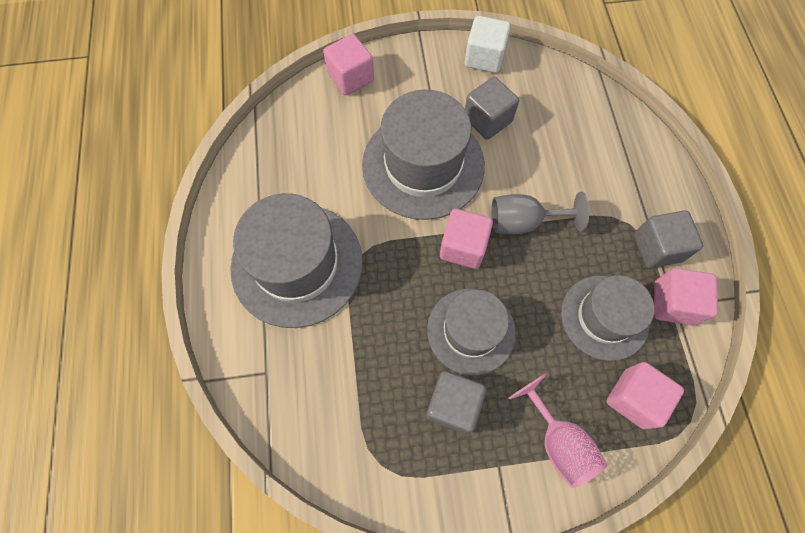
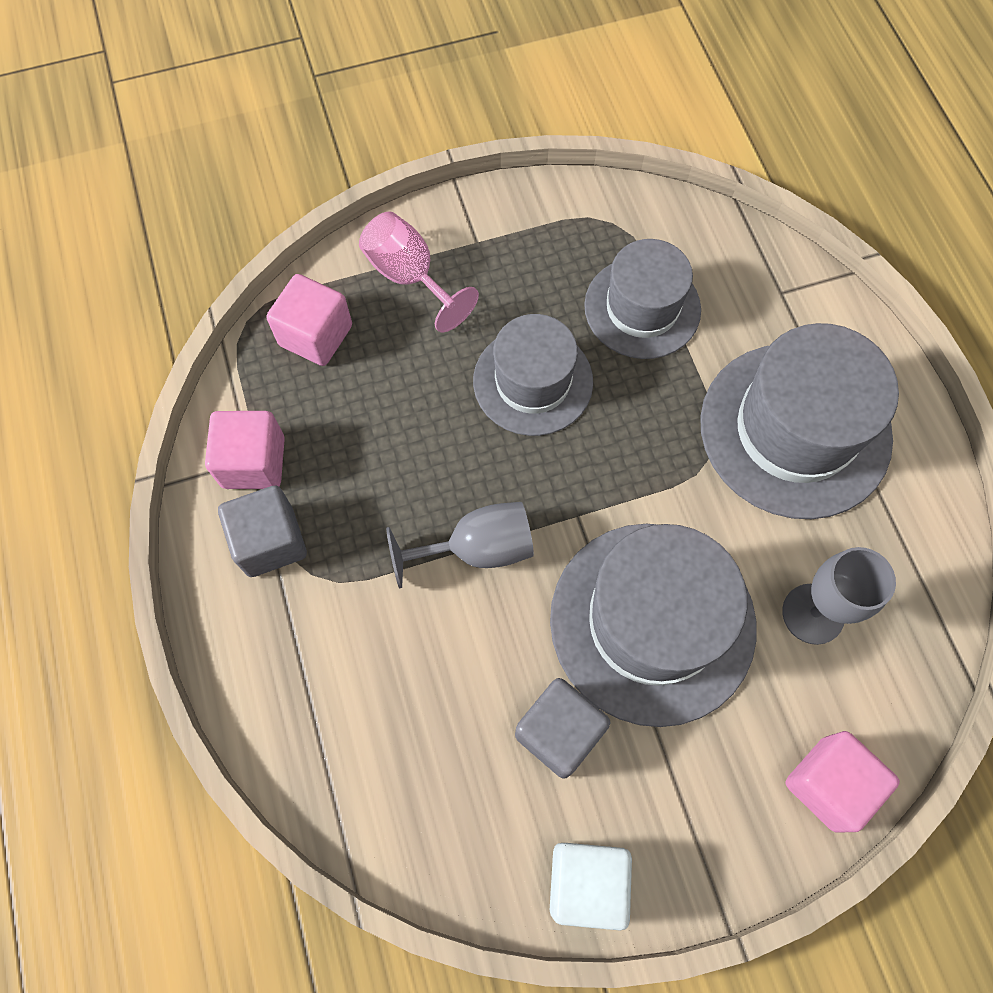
camera: 170 degrees right, 0 degrees up
grey cube [426,371,486,434] -> none
pink cube [440,209,493,269] -> none
grey hat [561,275,654,361] -> grey hat moved to [584,239,701,359]
none -> grey goblet [782,547,896,645]

